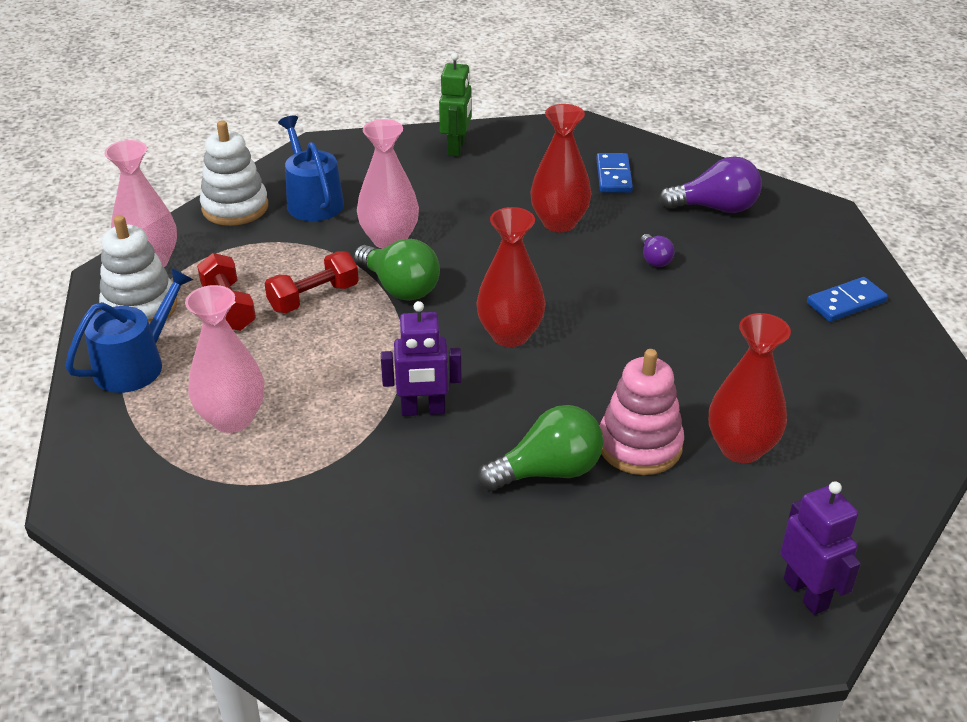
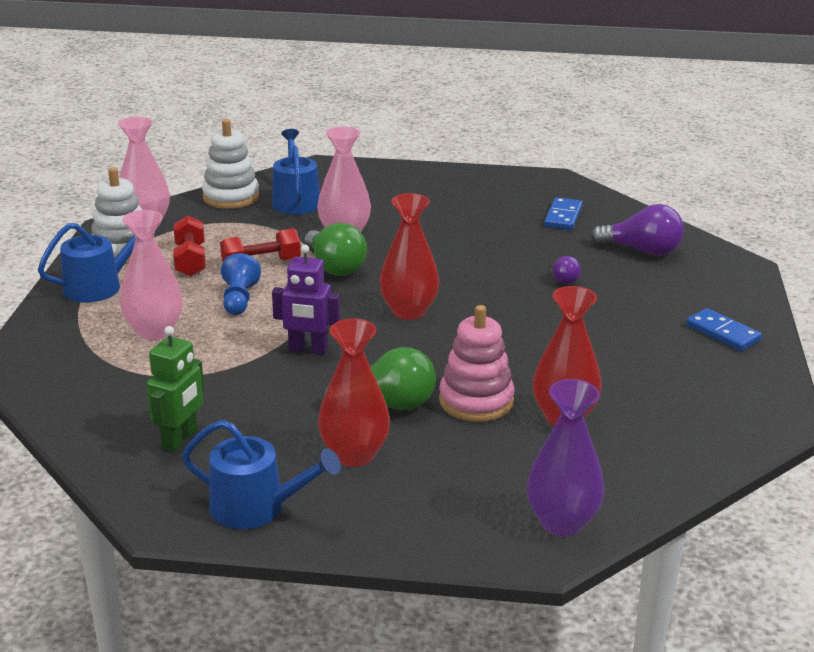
camera: 15 degrees right, 10 degrees down
green robot [439,53,472,157] -> green robot moved to [147,326,204,452]
red vase [530,104,592,232] -> red vase moved to [318,319,390,467]
purple robot [780,481,861,615] -> purple vase [527,379,605,537]
blue domino [807,277,888,322] -> blue domino turned 60 degrees clockwise [686,308,762,351]
none -> blue watering can [182,420,341,529]
none -> blue pawn [221,253,261,315]

